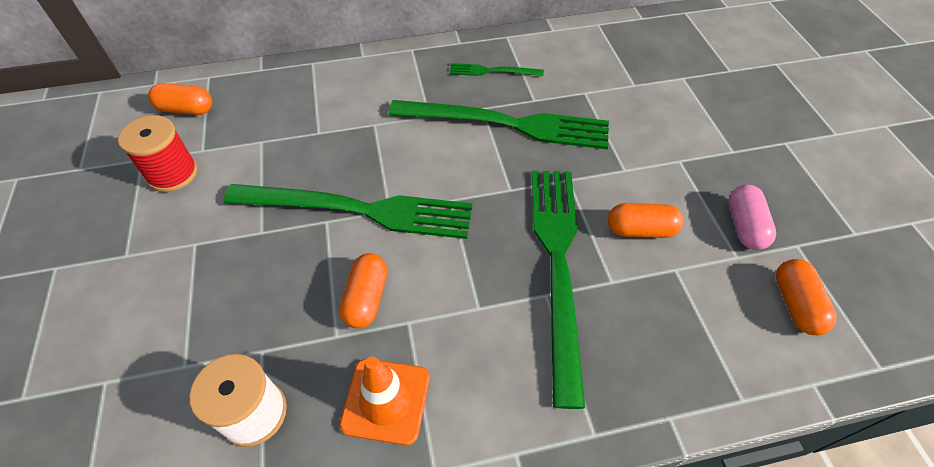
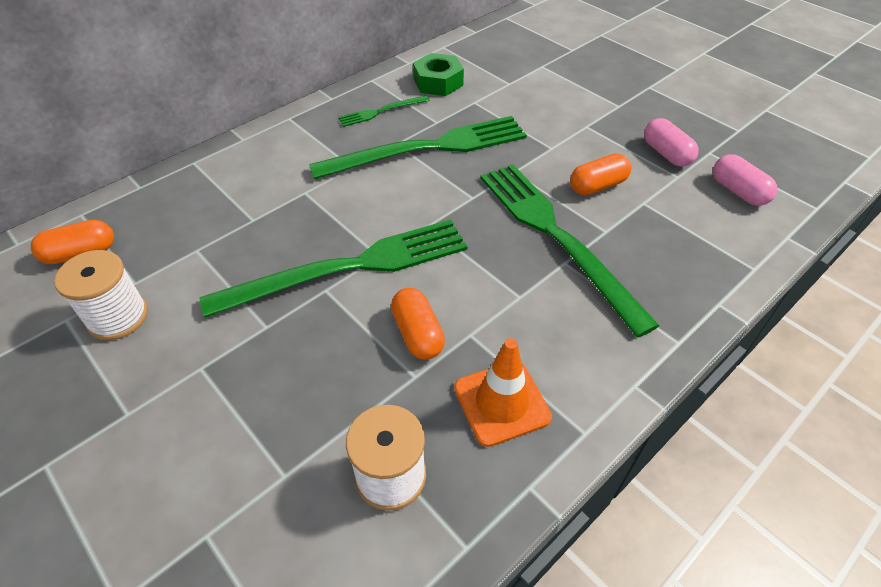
camera: 30 degrees left, 5 degrees down
red spool [118,115,198,192] -> white spool [54,250,148,340]
orange capsule [776,259,837,335] -> pink capsule [713,154,777,206]
none -> green nut [413,53,464,96]

